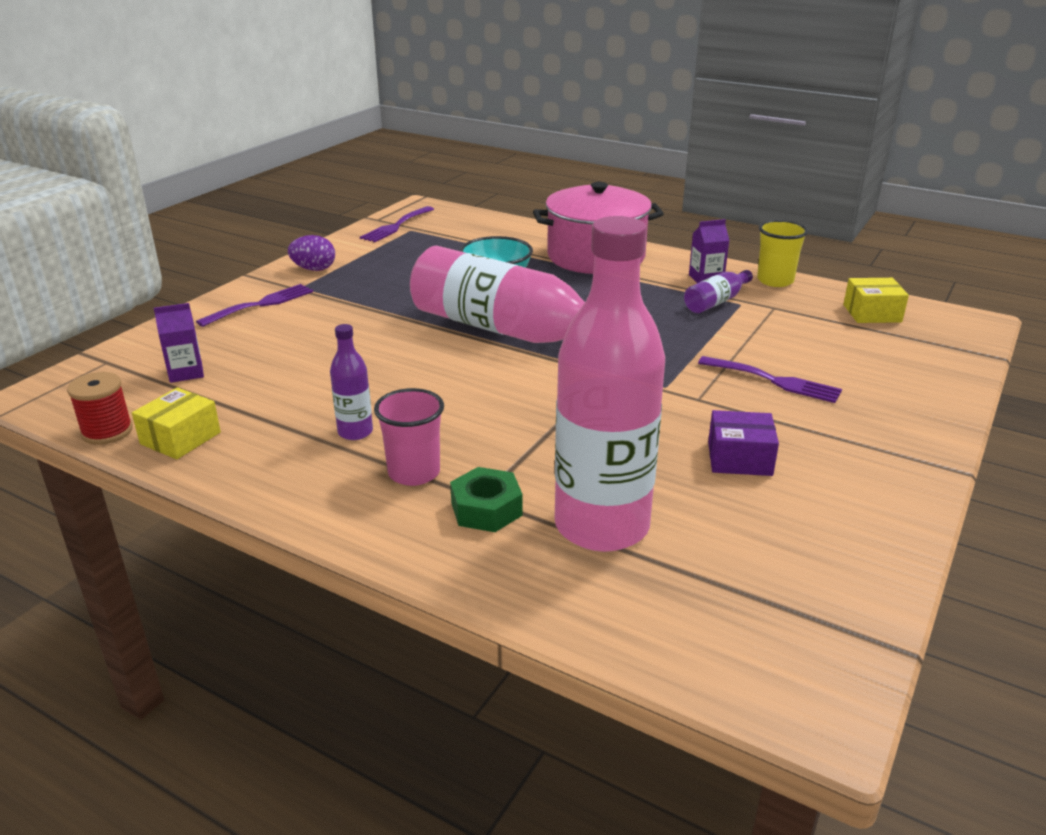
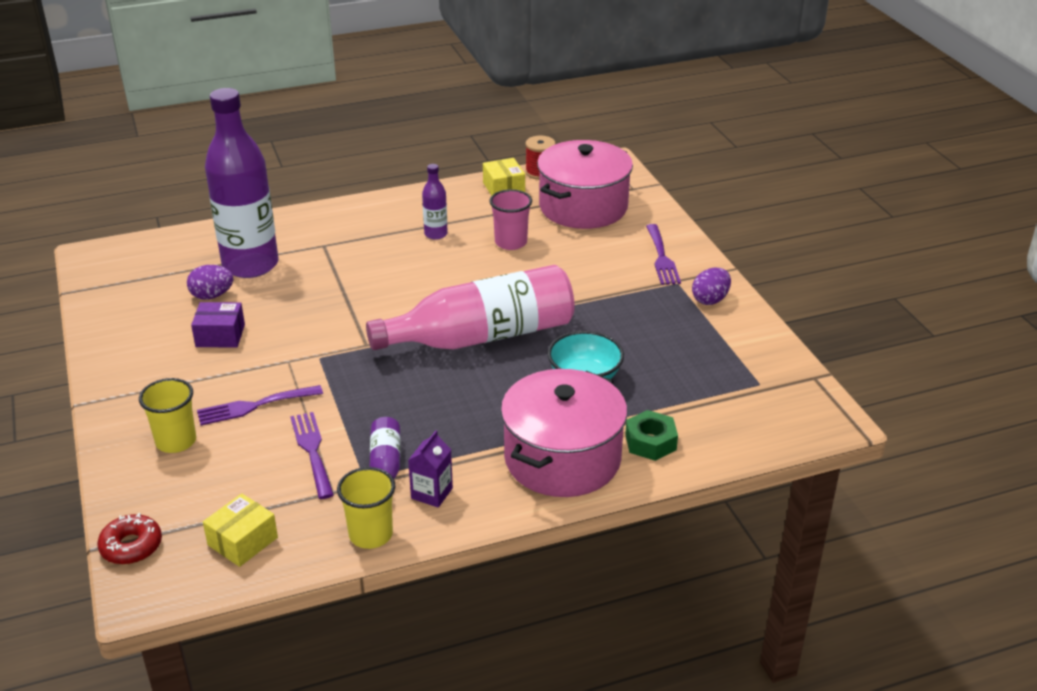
camera: 130 degrees right, 5 degrees up
purple carton [154,303,204,383] -> pink pot [537,140,633,229]
purple fork [360,206,434,242] -> purple fork moved to [290,412,334,499]
pink cup [374,388,444,486] -> pink cup moved to [490,189,532,250]
green nut [450,467,522,532] -> green nut moved to [625,410,678,461]
pink bottle [555,216,665,552] -> purple bottle [205,88,279,278]
purple box [708,410,779,476] -> purple box turned 45 degrees clockwise [191,302,245,348]
none -> red donut [97,513,162,565]
none -> yellow cup [139,378,196,453]
none -> purple egg [187,265,233,300]

